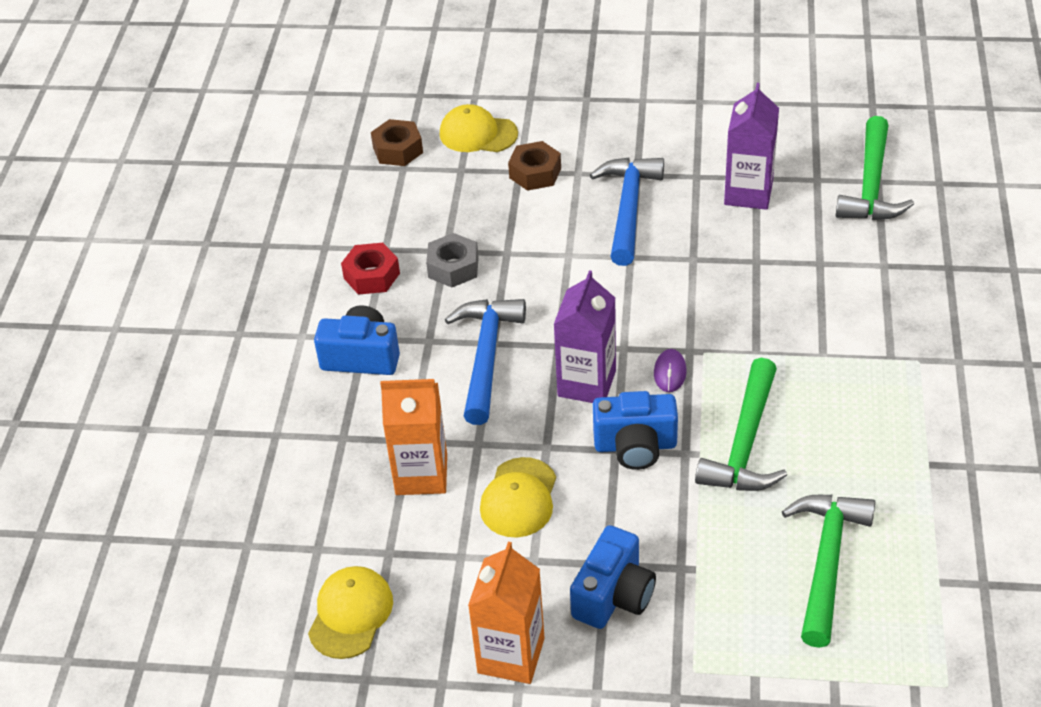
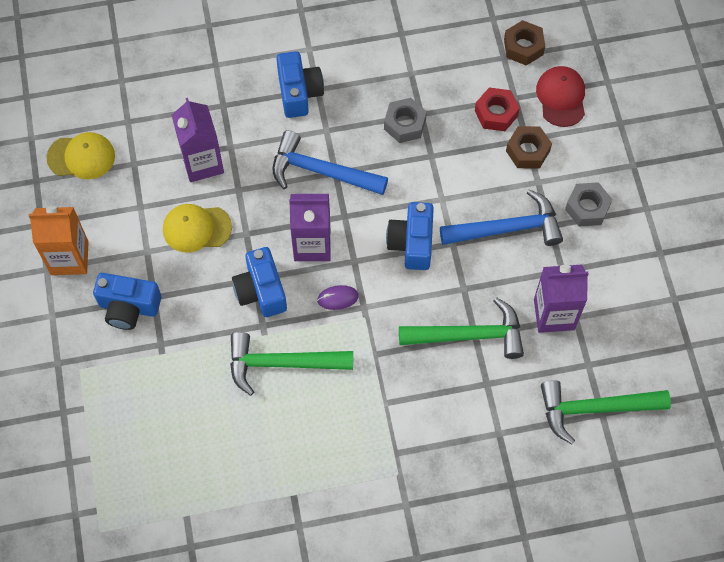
camera: 70 degrees right, 20 degrees up
red nut [341,243,400,295] -> red nut moved to [475,87,520,131]
orange carton [380,379,447,495] -> purple carton [172,98,224,182]
yellow cap [440,104,518,152] -> red cap [536,66,585,127]
blue hammer [445,299,526,425] -> blue hammer turned 150 degrees counterclockwise [272,130,388,195]
green hammer [782,495,875,648] -> green hammer moved to [399,297,524,359]
none -> blue camera [386,202,434,270]
none -> grey nut [565,182,612,226]

